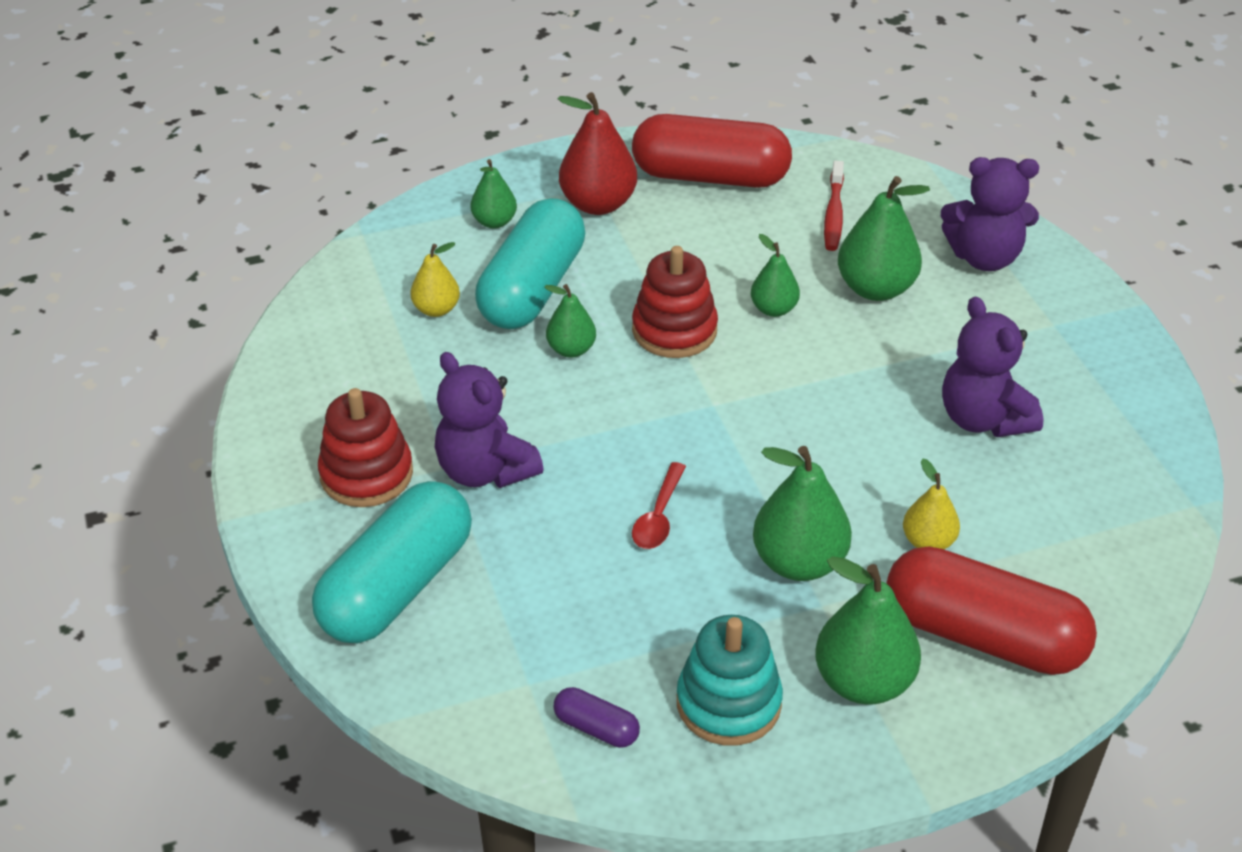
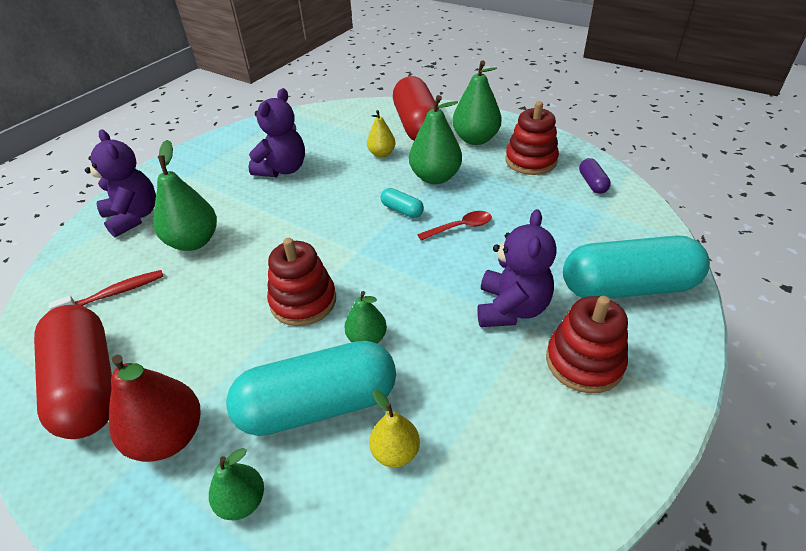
camera: 125 degrees left, 0 degrees up
turquoise stacking toy [677,615,783,746] -> red stacking toy [506,101,559,175]
green pear [751,234,800,317] -> none
none -> turquoise capsule [381,188,424,218]

